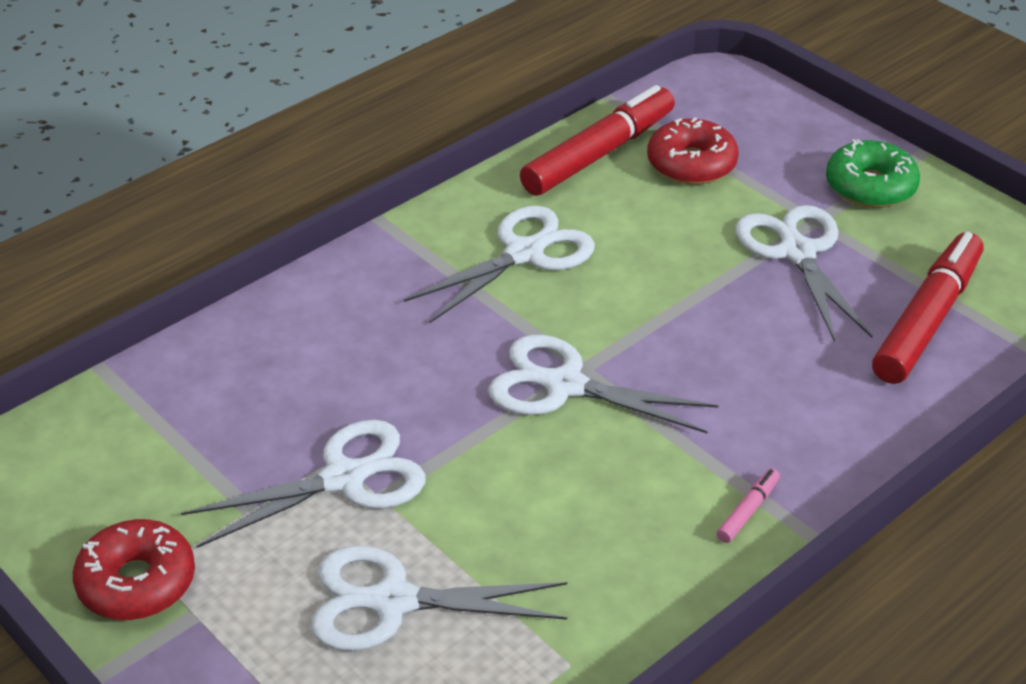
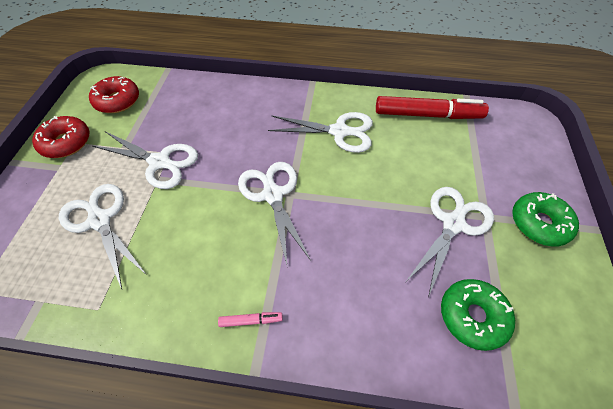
camera: 50 degrees right, 15 degrees up
red donut [647,117,739,185] -> red donut moved to [89,76,139,113]
red marker [872,232,983,384] -> green donut [441,279,515,351]

